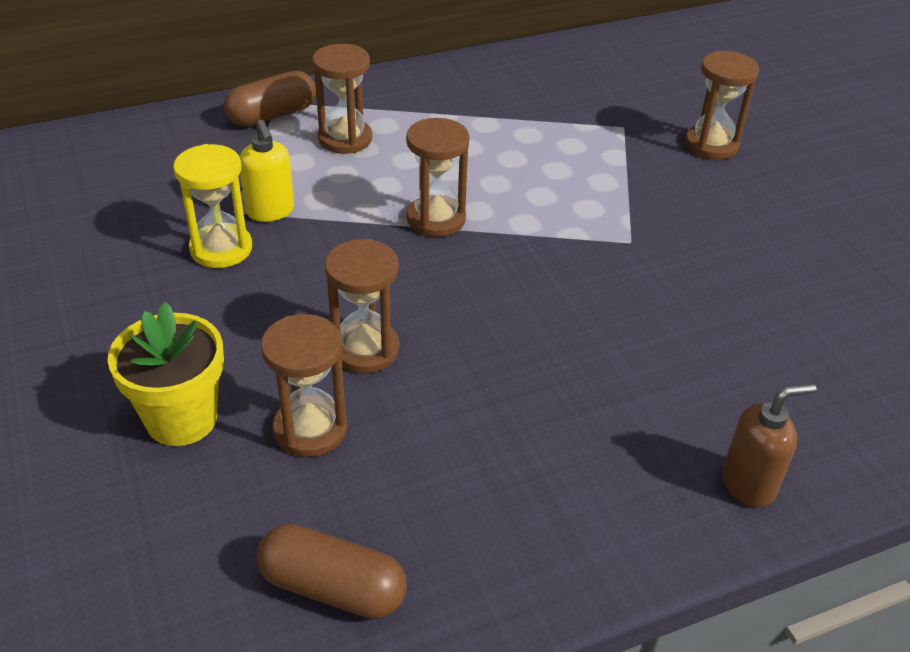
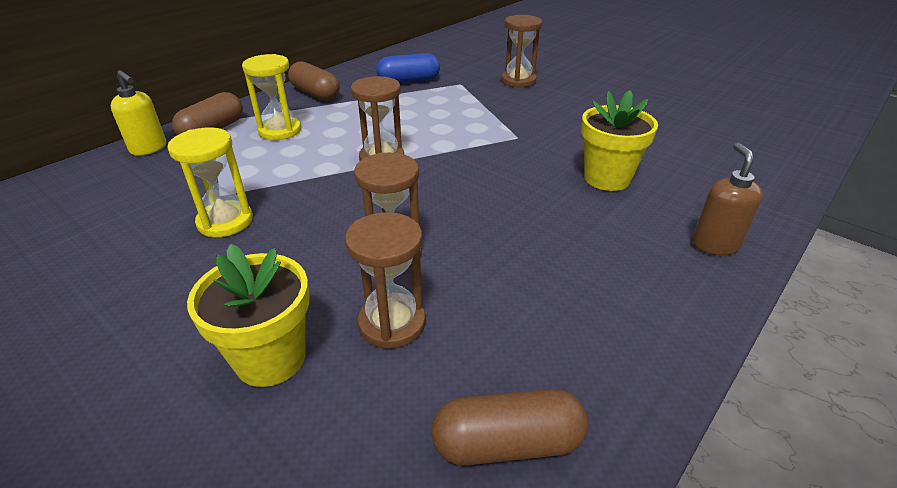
camera: 25 degrees left, 5 degrees down
yellow soap dispenser [240,120,294,222] -> yellow soap dispenser moved to [111,70,166,155]
brown hourglass [312,44,372,154] -> yellow hourglass [242,54,301,140]
brown soap dispenser [722,383,816,508] -> brown soap dispenser turned 45 degrees counterclockwise [692,143,763,255]
none -> brown capsule [288,61,340,101]
none -> blue capsule [376,53,440,83]
none -> yellow flower pot [581,90,658,191]

